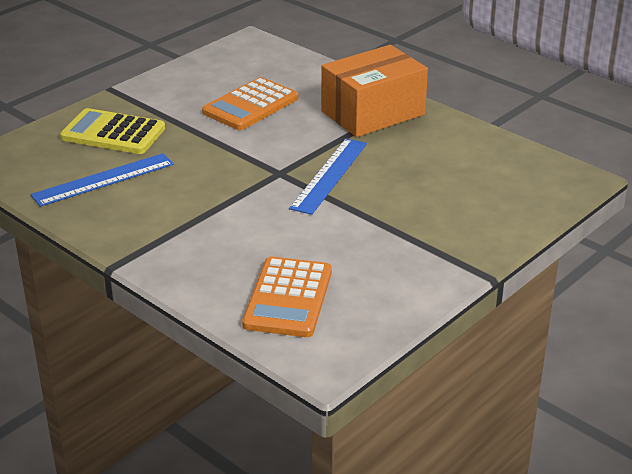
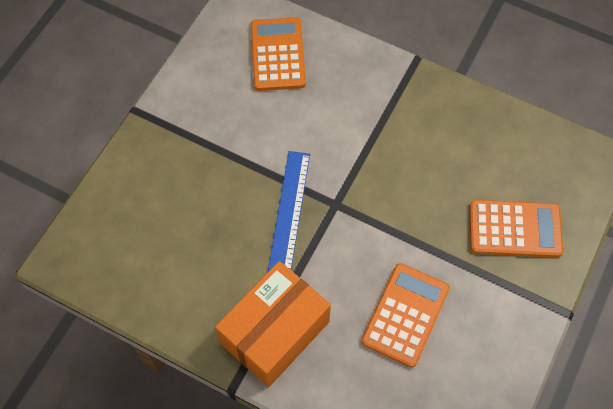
camera: 165 degrees right, 30 degrees up
blue ruler [30,153,174,207] -> none
yellow calculator [60,108,165,154] -> orange calculator [469,200,563,258]

